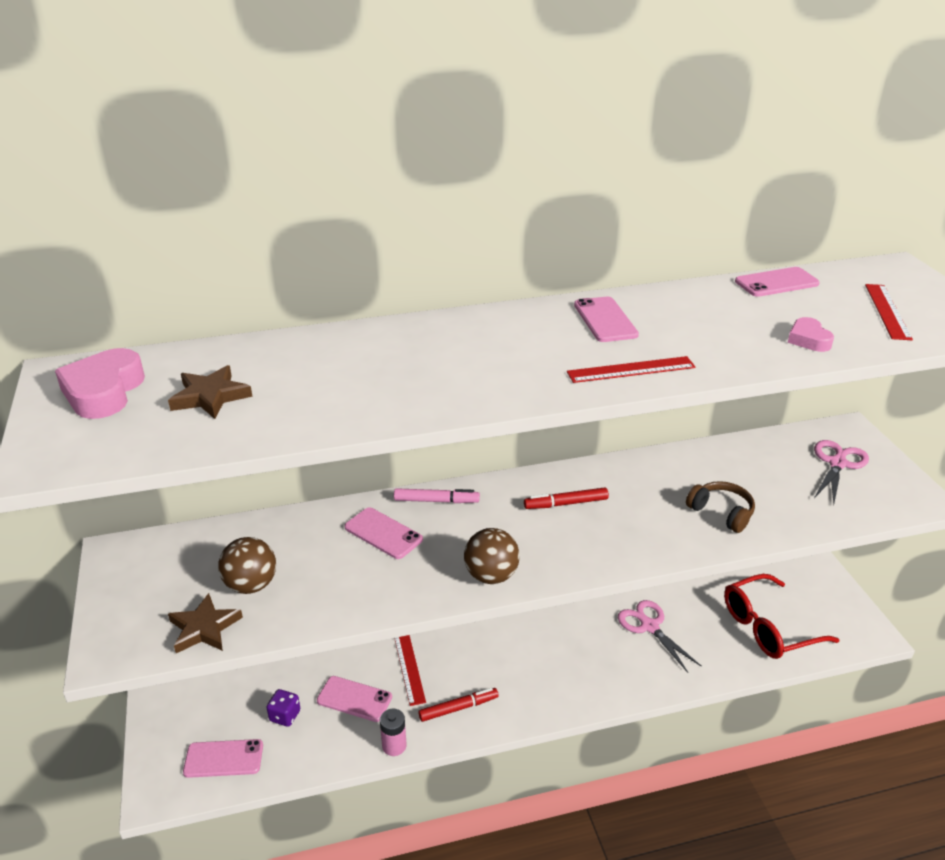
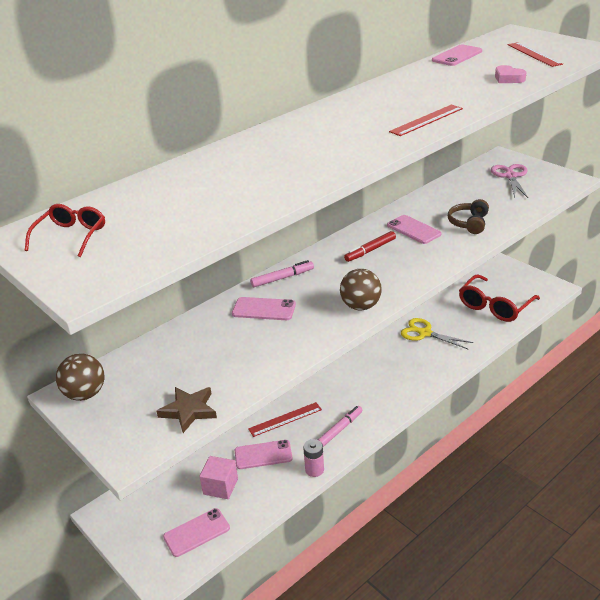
camera: 25 degrees left, 0 degrees up
pink heart [55,348,145,419] -> red glasses [25,204,105,257]
brown star [168,365,253,419] -> none
brown ball [218,537,276,594] -> brown ball moved to [56,353,104,401]
purple dice [266,689,300,727] -> pink cube [199,456,238,499]
red ruler [394,635,426,706] -> red ruler turned 75 degrees counterclockwise [248,402,322,437]
red marker [418,688,498,722] -> pink marker [318,406,362,447]
pink phone [574,297,639,342] -> pink phone moved to [387,215,442,244]
pink scissors [618,600,702,673] -> yellow scissors [401,318,473,350]
brown headphones [686,481,755,533] -> brown headphones turned 90 degrees counterclockwise [448,199,489,234]

